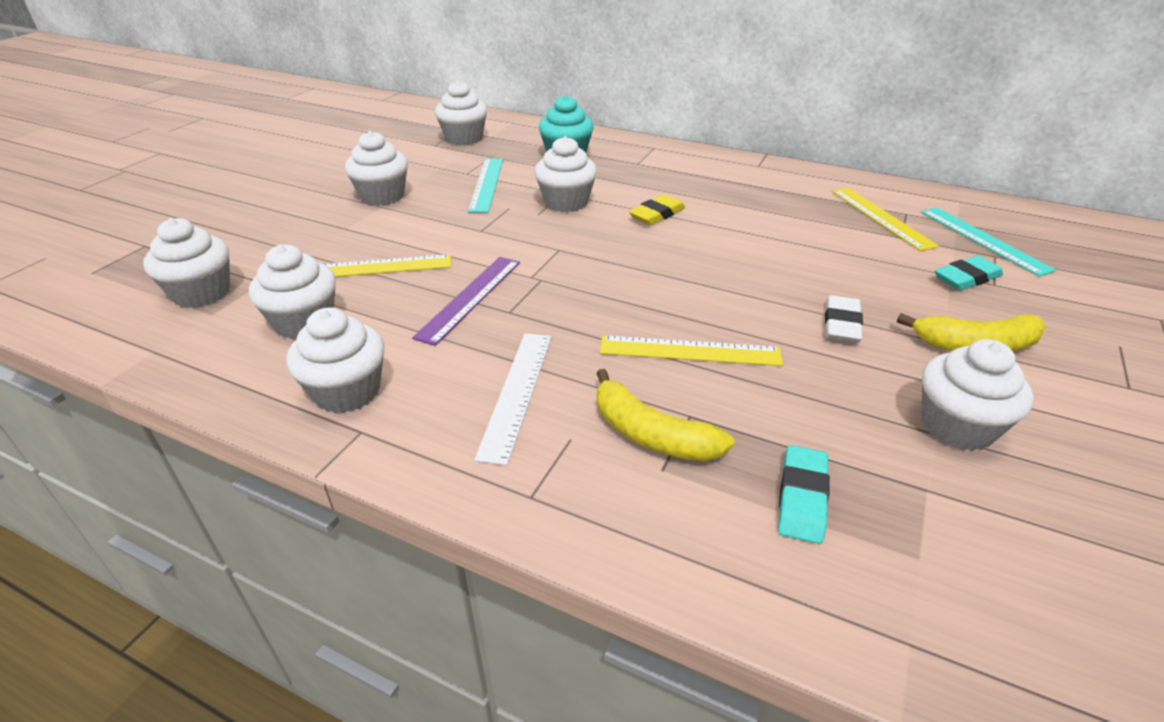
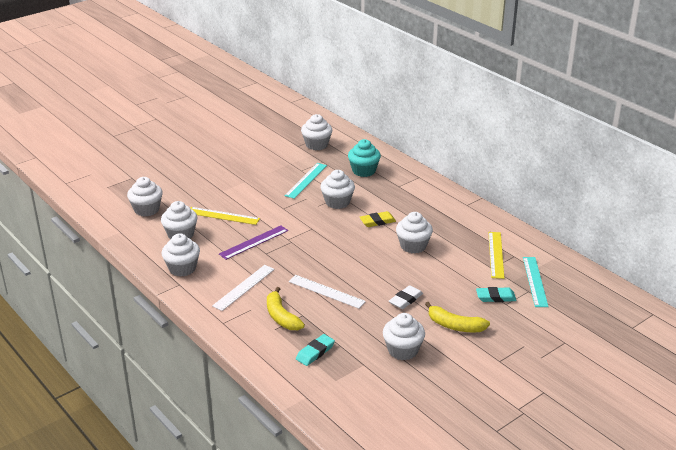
camera: 25 degrees right, 5 degrees down
white cupcake [345,131,408,206] -> white cupcake moved to [396,212,433,253]
yellow ruler [600,335,783,366] -> white ruler [289,275,366,309]

